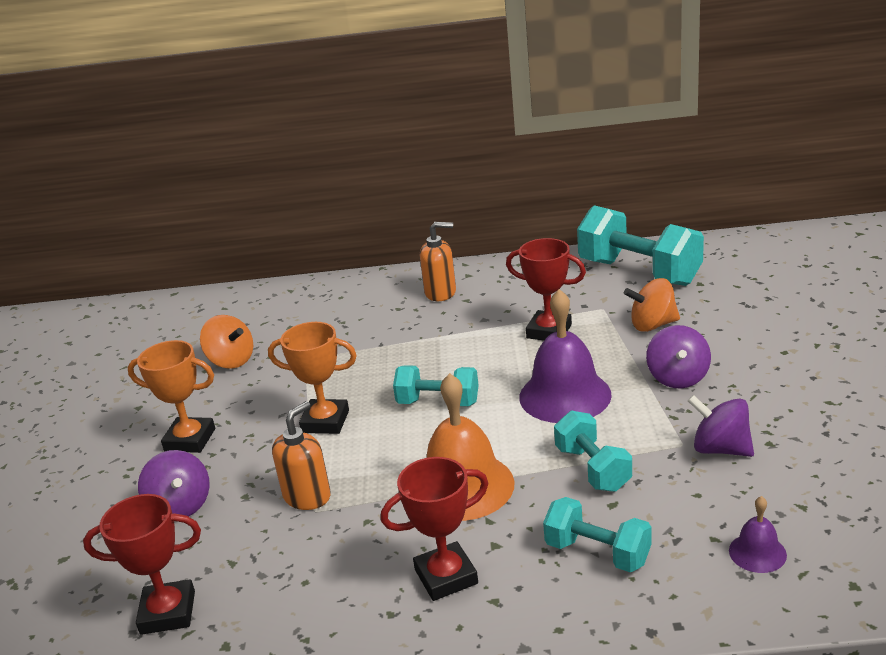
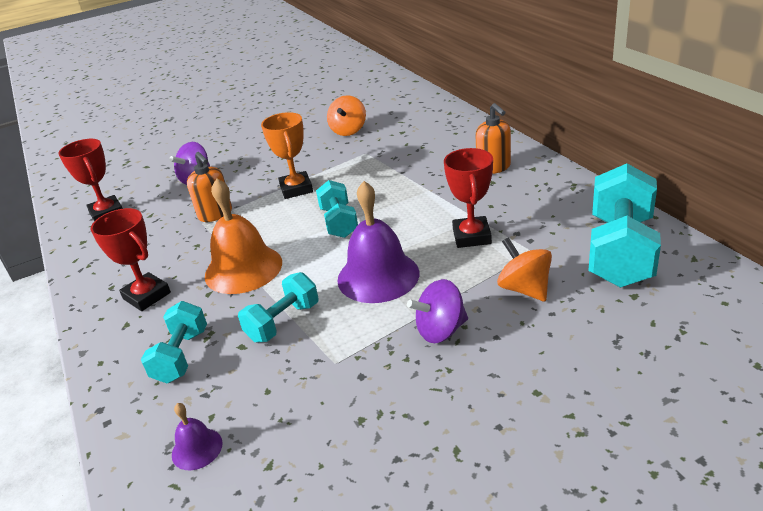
camera: 65 degrees right, 5 degrees up
orange trophy [127,340,215,453] -> none
orange soap dispenser [272,401,331,510] -> orange soap dispenser turned 45 degrees clockwise [187,152,232,222]
purple spinning top [688,395,754,457] -> none

